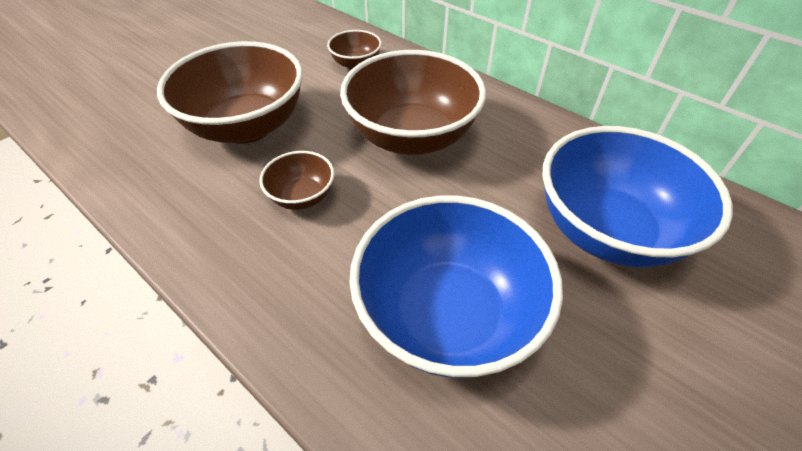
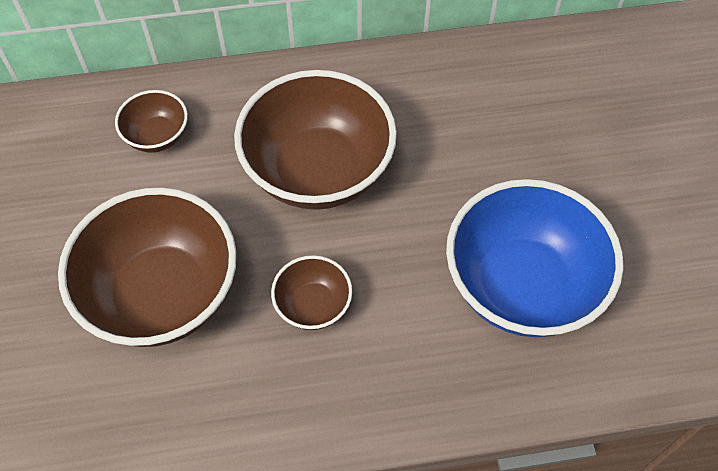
camera: 50 degrees left, 10 degrees up
blue bowl [542,126,733,267] -> none

